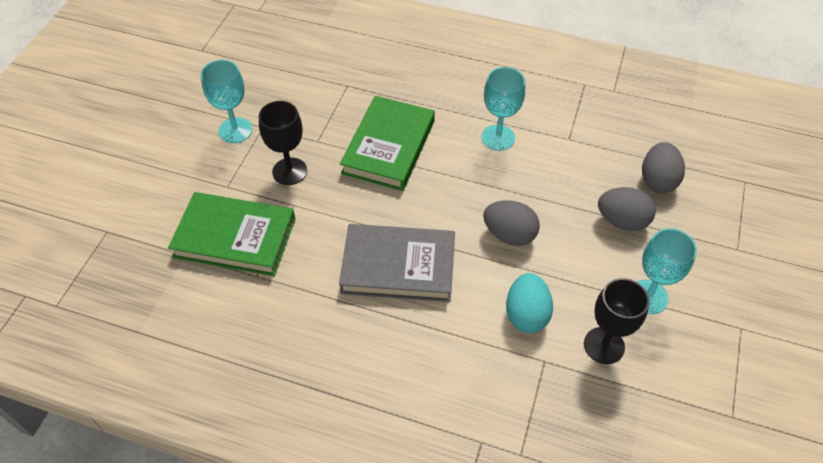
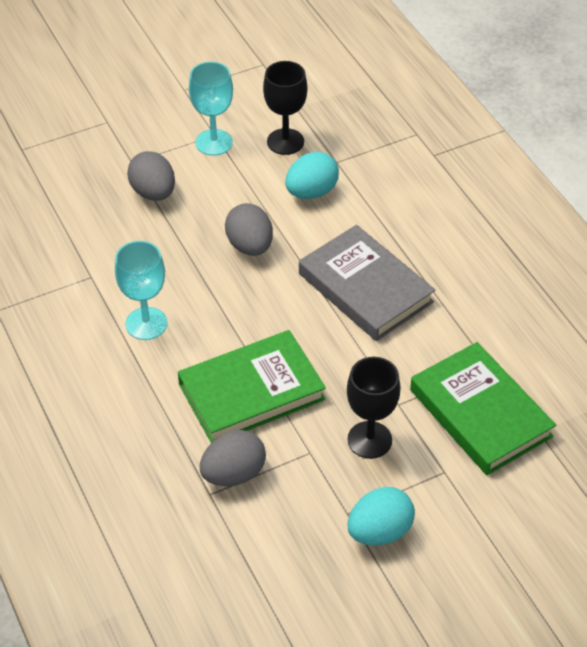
camera: 135 degrees left, 5 degrees down
turquoise goblet [201,60,252,143] -> turquoise egg [347,487,415,546]
grey egg [642,142,685,193] -> grey egg moved to [200,430,266,486]

